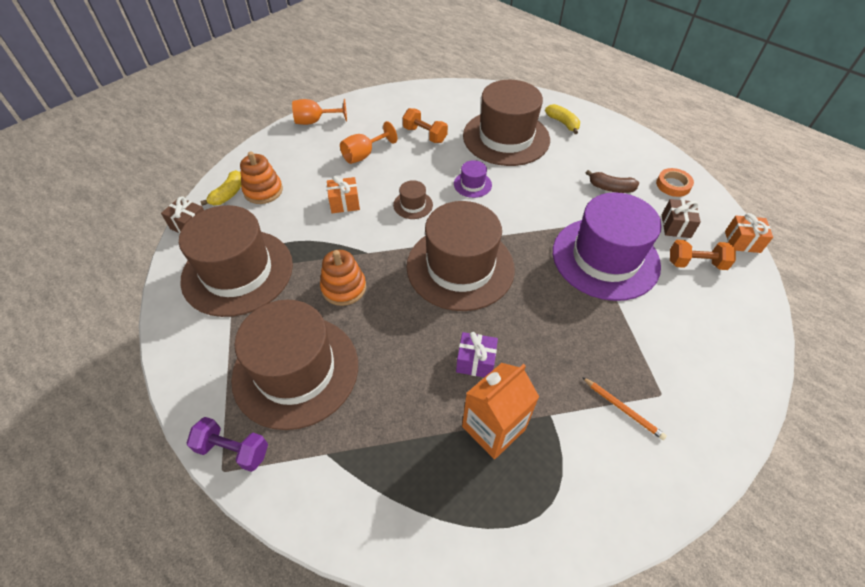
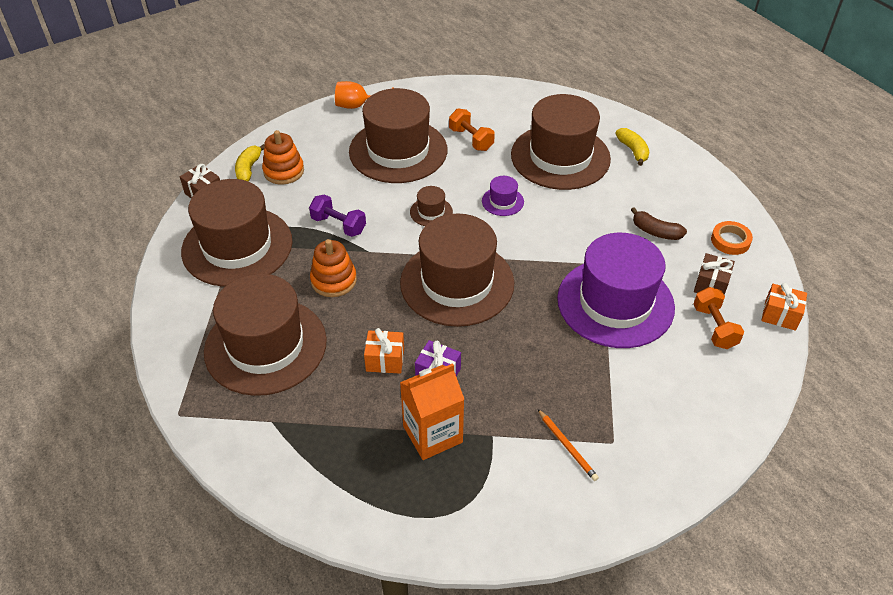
camera: 15 degrees right, 5 degrees down
purple dumbbell [187,417,268,472] -> purple dumbbell moved to [309,194,366,237]
yellow banana [200,170,242,206] -> yellow banana turned 150 degrees clockwise [235,144,265,181]
orange gift [327,176,360,213] -> orange gift moved to [364,328,404,374]
orange goblet [340,121,397,164] -> brown hat [349,88,447,183]
orange dumbbell [670,240,736,270] -> orange dumbbell turned 60 degrees clockwise [693,287,744,349]

